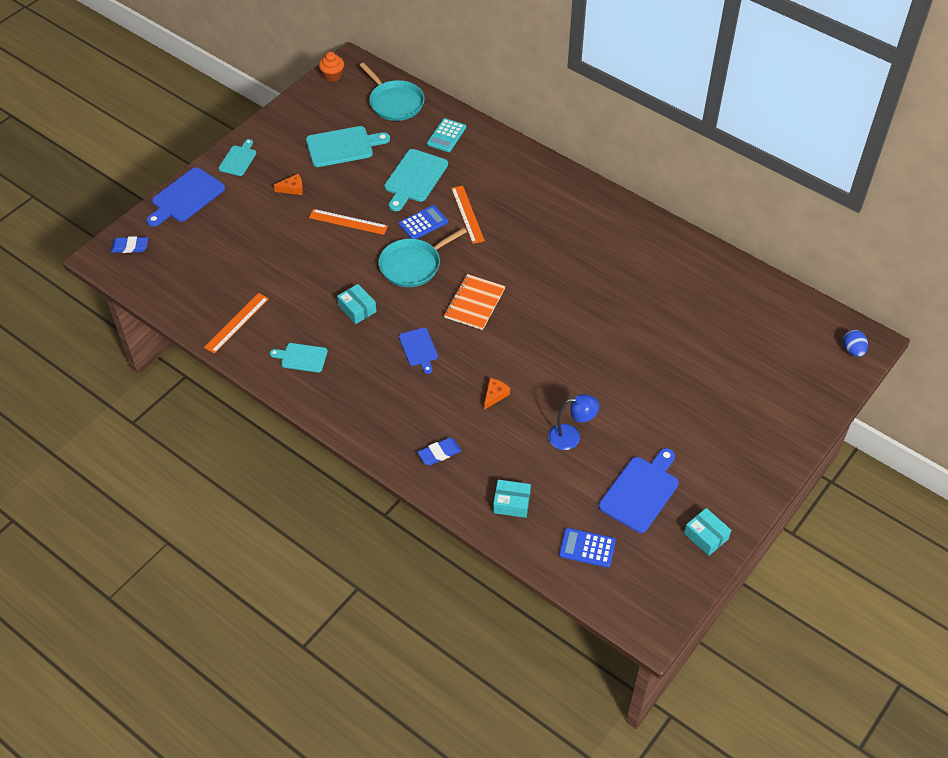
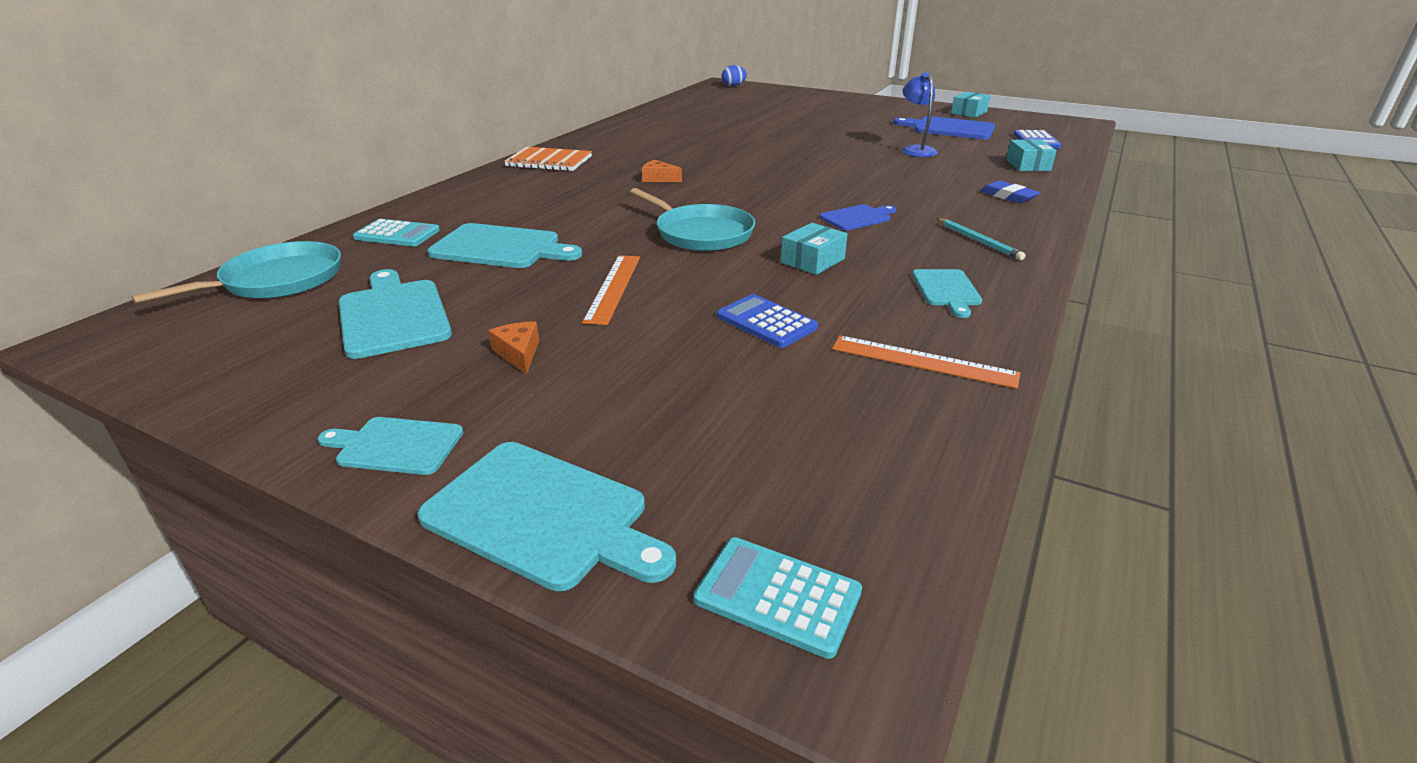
camera: 100 degrees left, 20 degrees down
blue eraser [111,236,148,253] -> turquoise calculator [694,537,862,659]
blue cutting board [146,167,225,227] -> turquoise cutting board [417,442,676,591]
orange cupcake [319,52,344,82] -> none
blue calculator [399,205,448,239] -> blue calculator moved to [717,294,818,348]
orange notebook [444,274,505,330] -> orange notebook moved to [504,147,592,171]
orange ruler [451,186,485,244] -> none
orange cheese [484,378,510,410] -> orange cheese moved to [642,160,682,182]
none -> turquoise pencil [936,218,1025,260]

